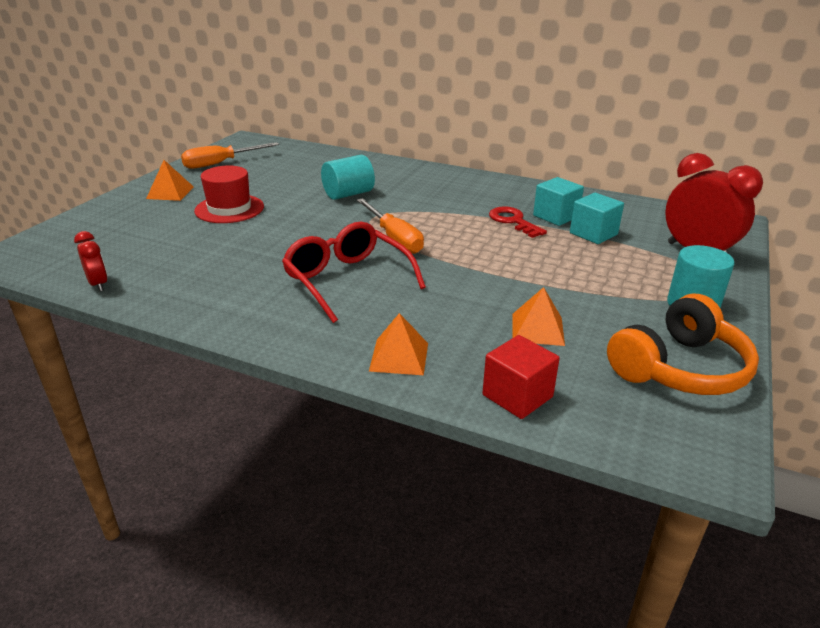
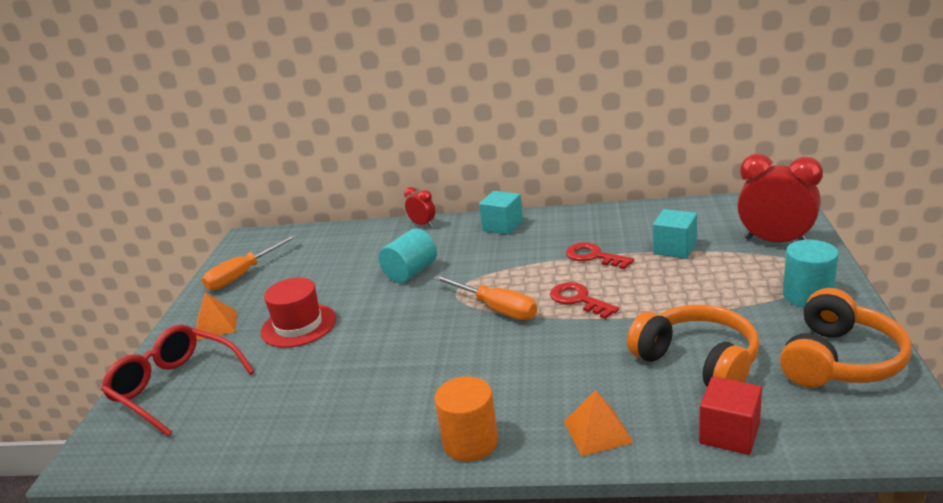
camera: 15 degrees left, 5 degrees down
red clock [74,231,108,291] -> red clock moved to [404,187,435,227]
red glasses [282,221,426,323] -> red glasses moved to [101,325,255,436]
orange pyramid [512,287,565,346] -> orange headphones [627,305,759,387]
turquoise cube [533,177,584,226] -> turquoise cube moved to [479,191,523,235]
none -> orange cylinder [435,376,498,461]
none -> red key [550,282,619,319]

